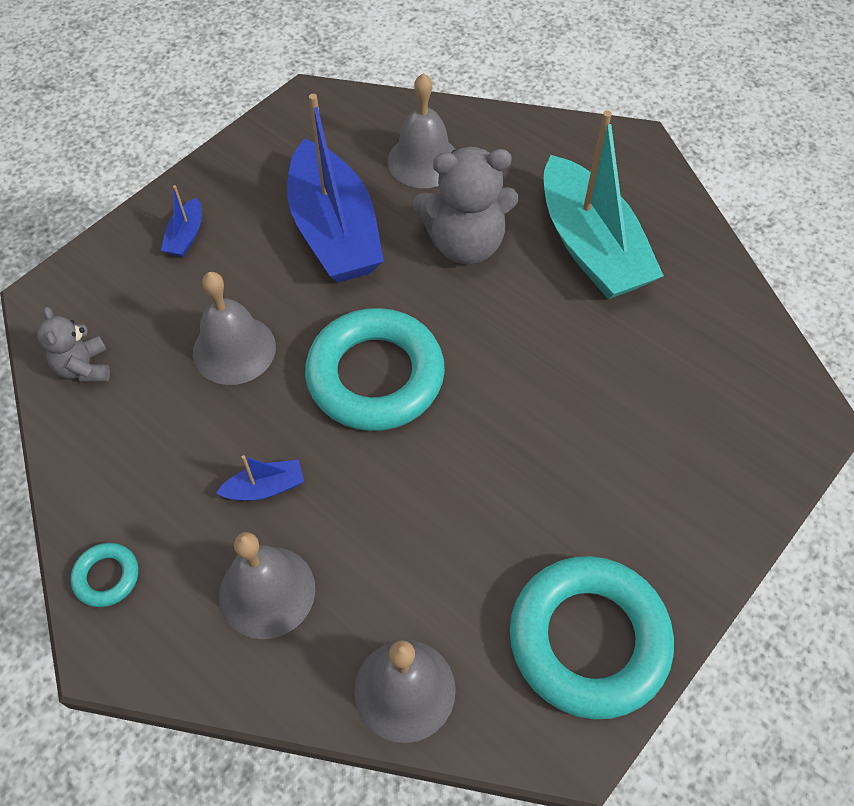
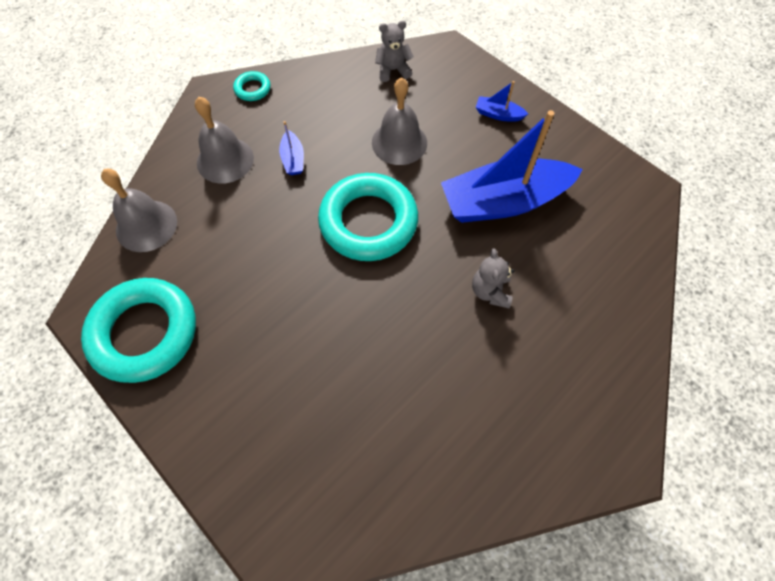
camera: 95 degrees right, 5 degrees up
grey bell [388,73,456,188] -> none
grey teddy bear [413,147,518,264] -> grey teddy bear [472,248,514,308], size x0.56
turquoise boat [544,111,664,299] -> none

